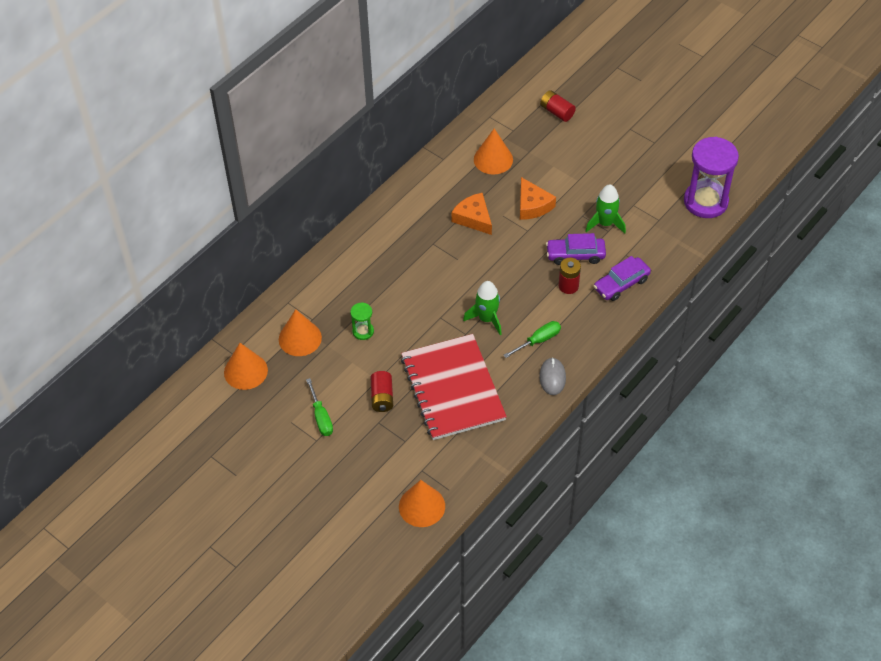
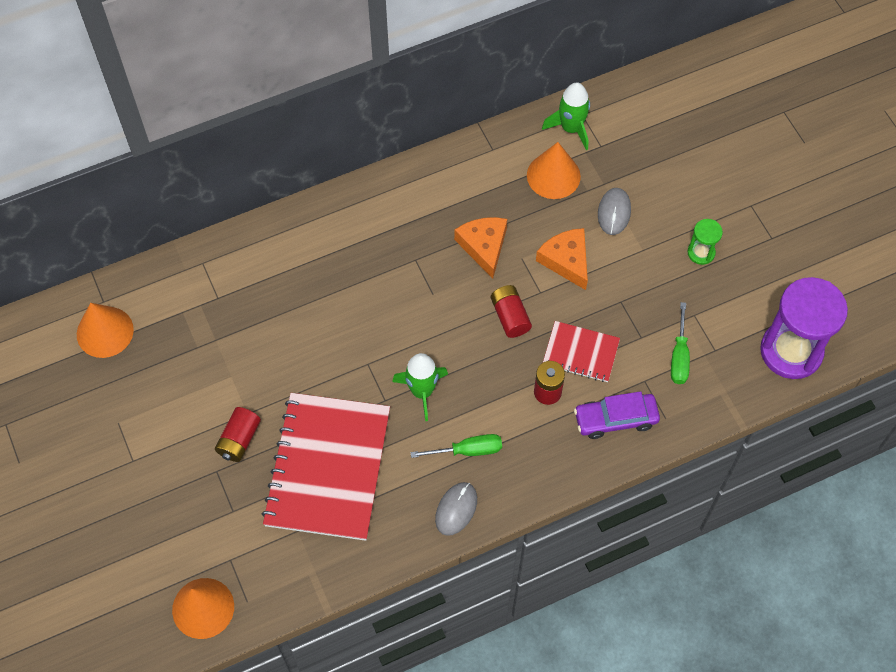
camera: 25 degrees right, 10 degrees up
orange cone [279,309,322,356] -> none
green screwdriver [306,378,333,436] -> green screwdriver moved to [671,302,690,384]
green hourglass [350,302,374,340] -> green hourglass moved to [687,219,723,265]
orange cheese [520,177,556,220] -> orange cheese turned 150 degrees clockwise [536,228,588,290]
red battery [540,90,576,122] -> red battery moved to [491,285,532,338]
purple car [546,233,606,265] -> red notebook [543,321,620,382]
green rocket [586,184,626,234] -> green rocket moved to [542,82,590,150]
none -> grey mouse [598,188,631,235]

